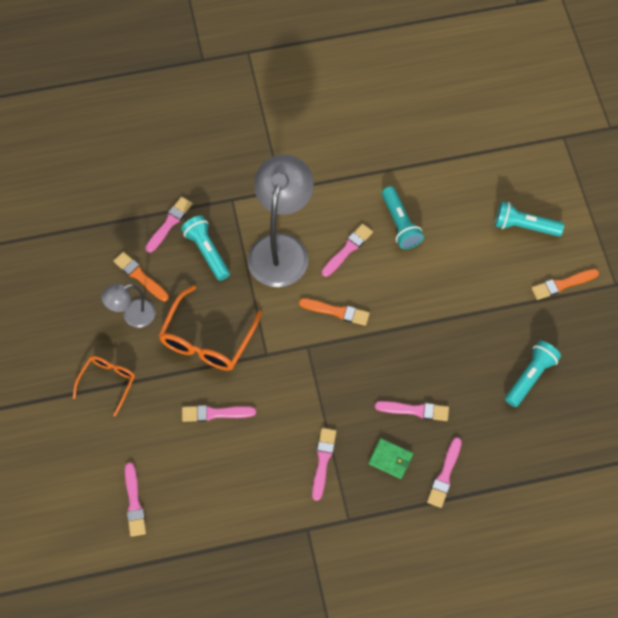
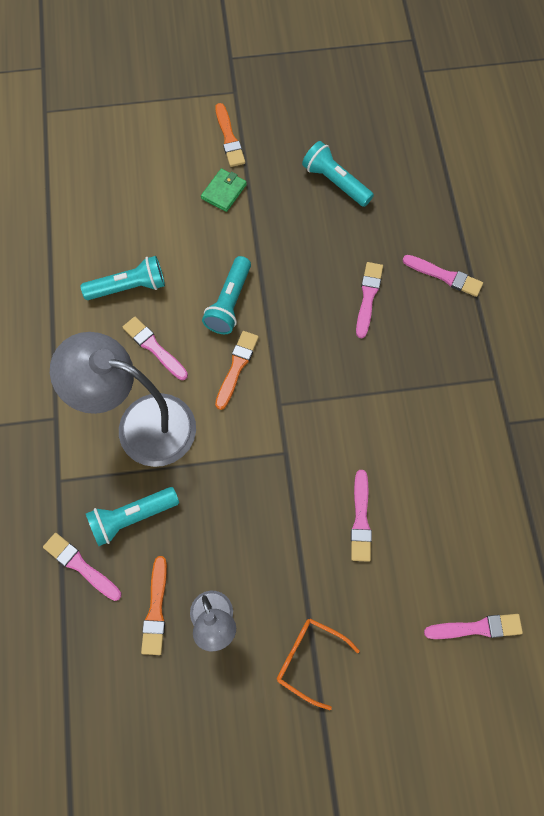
camera: 85 degrees left, 5 degrees up
orange brush [114,252,169,302] -> orange brush turned 45 degrees counterclockwise [141,556,167,655]
orange glasses [158,285,262,371] -> none
pink brush [312,428,336,501] -> none
green wallet [368,438,413,479] -> green wallet moved to [201,168,247,212]
turquoise flashlight [495,201,564,237] -> turquoise flashlight moved to [202,256,251,334]

